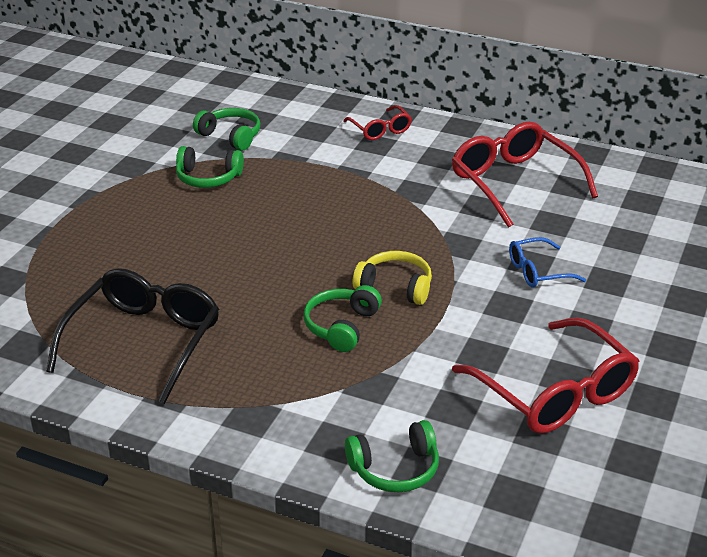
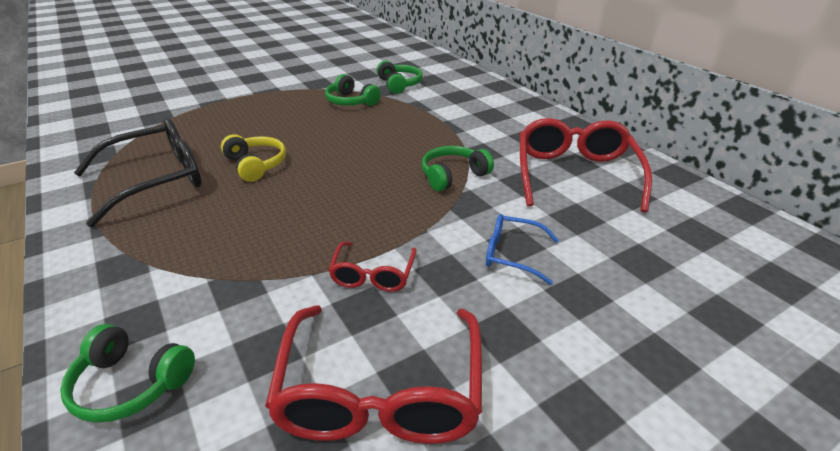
camera: 35 degrees right, 0 degrees up
green headphones [303,285,382,352] -> green headphones moved to [422,146,494,191]
red glasses [343,105,412,140] -> red glasses moved to [328,242,417,292]
yellow headphones [353,251,432,305] -> yellow headphones moved to [221,134,286,182]

